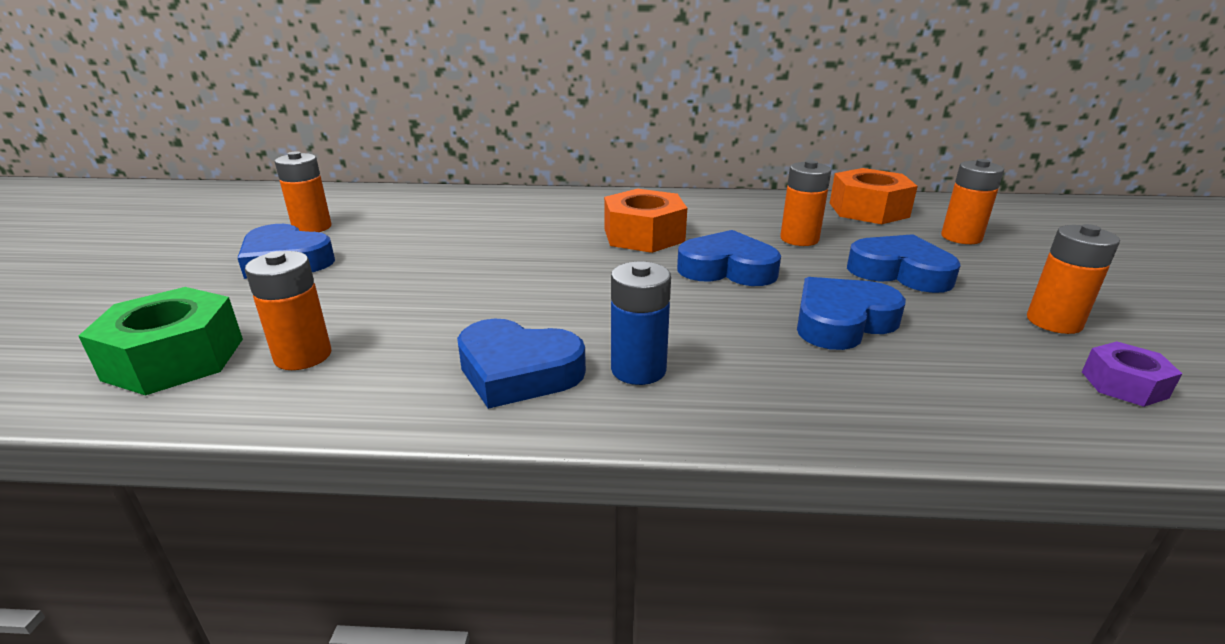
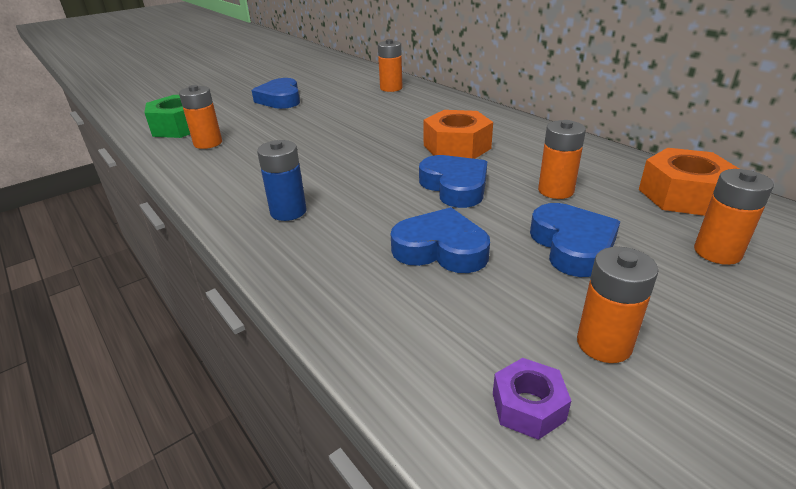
camera: 50 degrees right, 5 degrees up
orange battery [275,151,332,232] -> orange battery moved to [378,39,402,92]
blue heart [457,319,586,409] -> none

